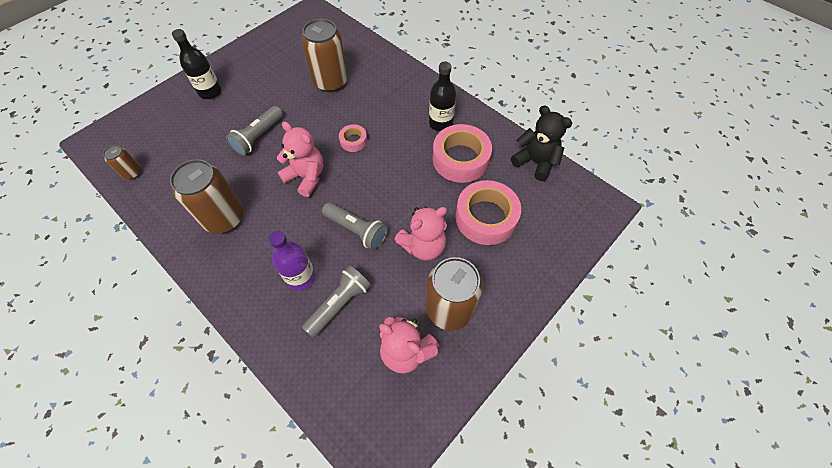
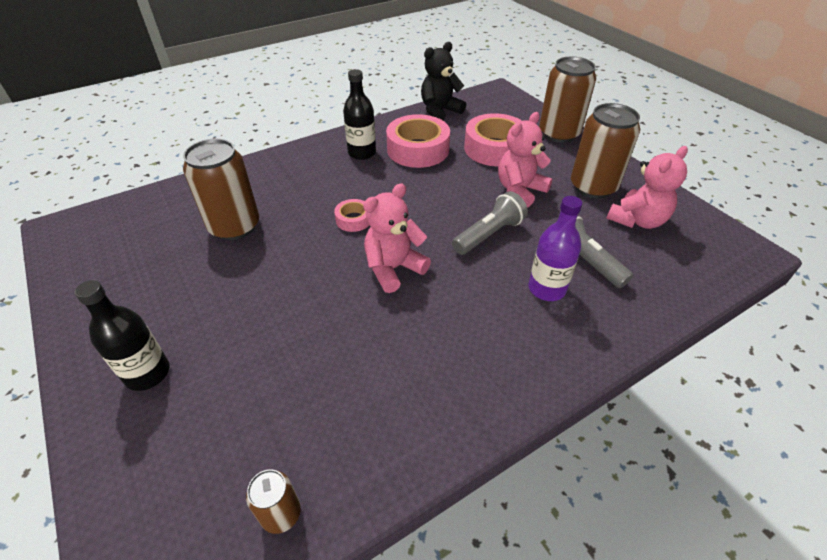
camera: 75 degrees left, 15 degrees down
brown can [170,159,244,234] -> brown can moved to [539,57,596,143]
grey flashlight [226,106,283,156] -> none
pink teddy bear [394,206,447,261] -> pink teddy bear turned 120 degrees counterclockwise [498,112,552,208]

